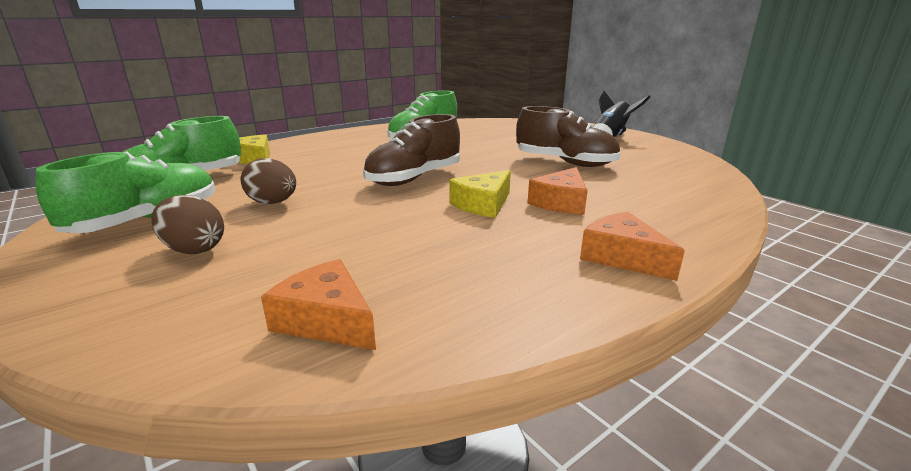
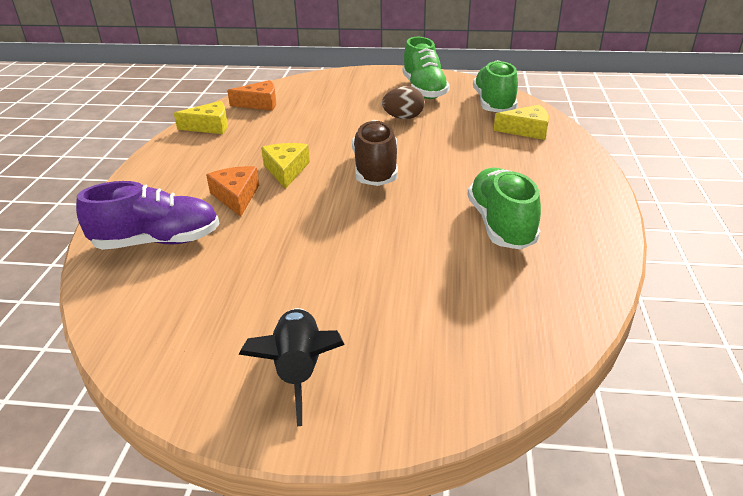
camera: 135 degrees right, 10 degrees up
brown egg [151,195,224,254] -> none
brown shoe [516,106,621,167] -> none
orange cheese [580,212,685,281] -> none
none -> purple shoe [76,181,219,250]
none -> yellow cheese [174,101,228,134]

